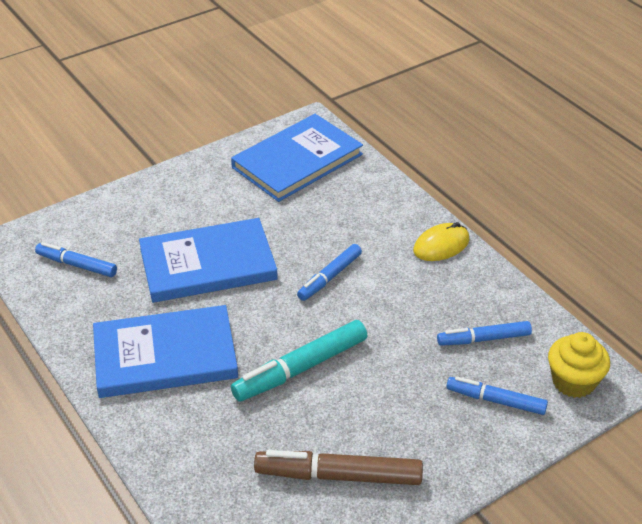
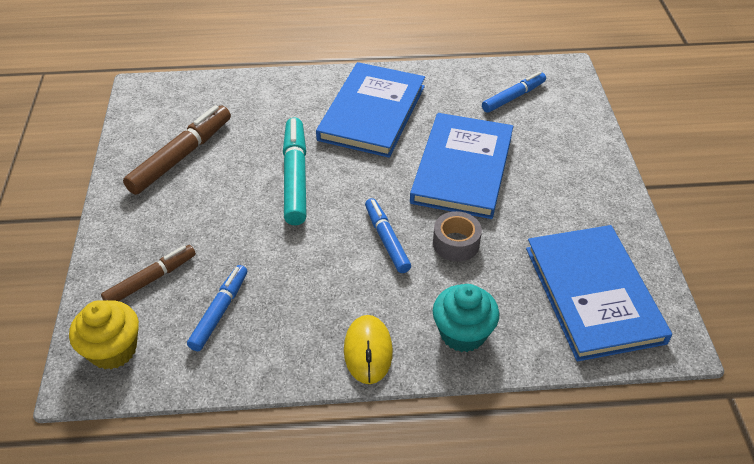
camera: 120 degrees right, 5 degrees up
blue marker [446,376,548,415] -> brown marker [101,245,196,301]
none -> grey tape [433,211,482,262]
none -> turquoise cupcake [433,284,499,352]

